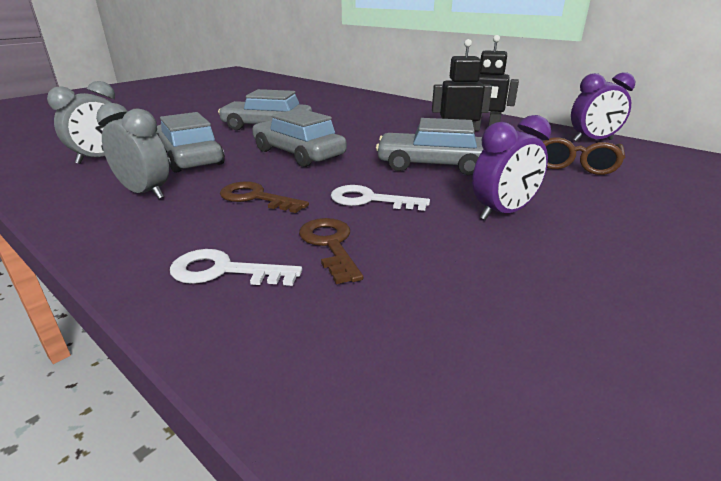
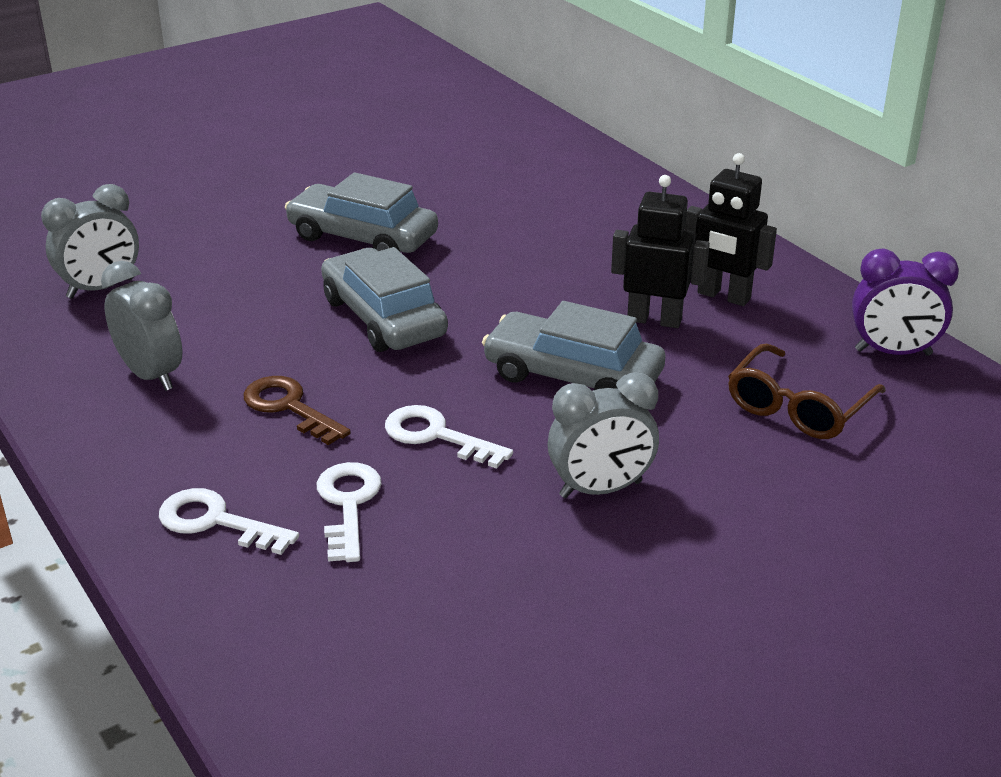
camera: 15 degrees right, 5 degrees up
grey car [156,112,225,173] -> none
brown key [299,218,363,284] -> white key [317,462,382,562]
purple clock [472,115,551,220] -> grey clock [547,372,659,498]

